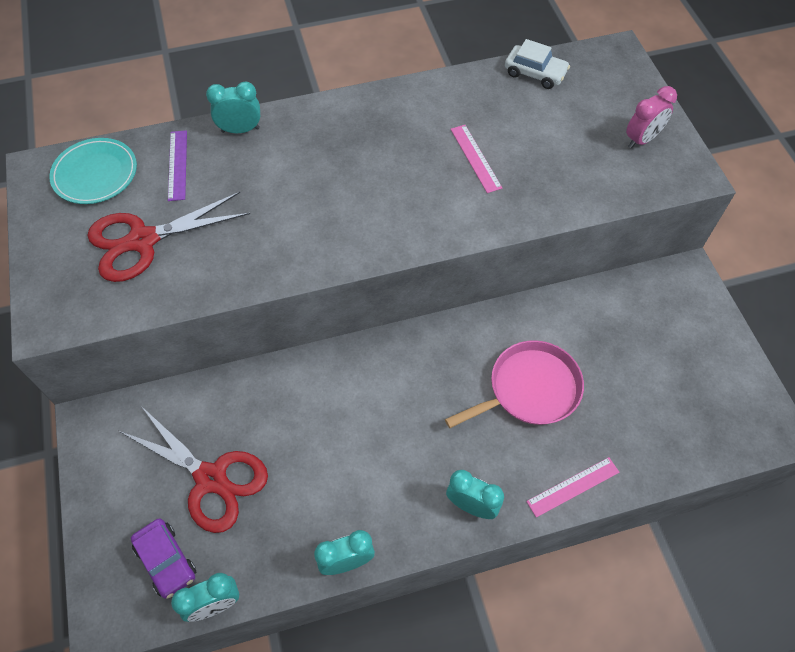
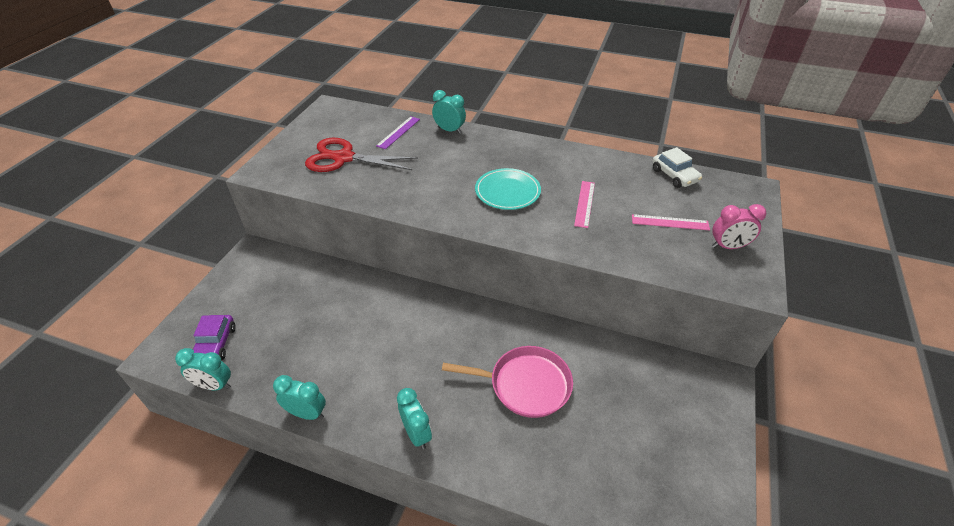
camera: 35 degrees right, 15 degrees down
turquoise plate [49,138,137,204] -> turquoise plate moved to [475,168,541,210]
red scissors [119,406,268,533] -> none
pink ruler [526,457,620,517] -> pink ruler moved to [632,214,710,230]

